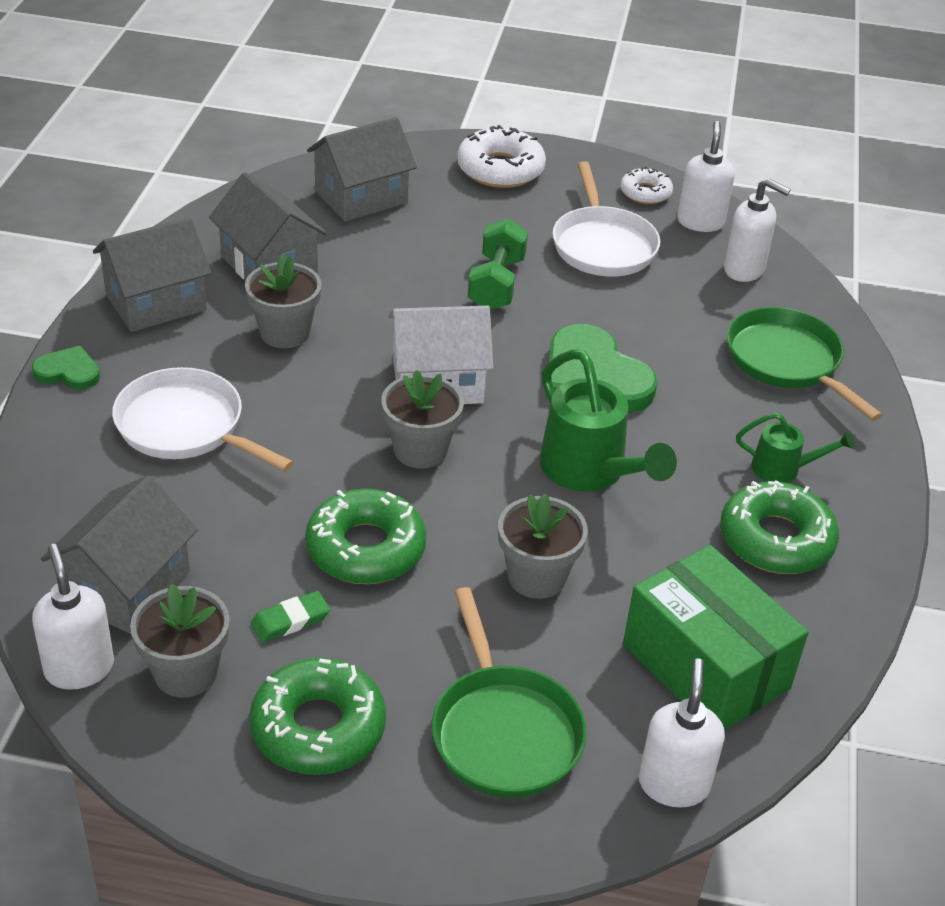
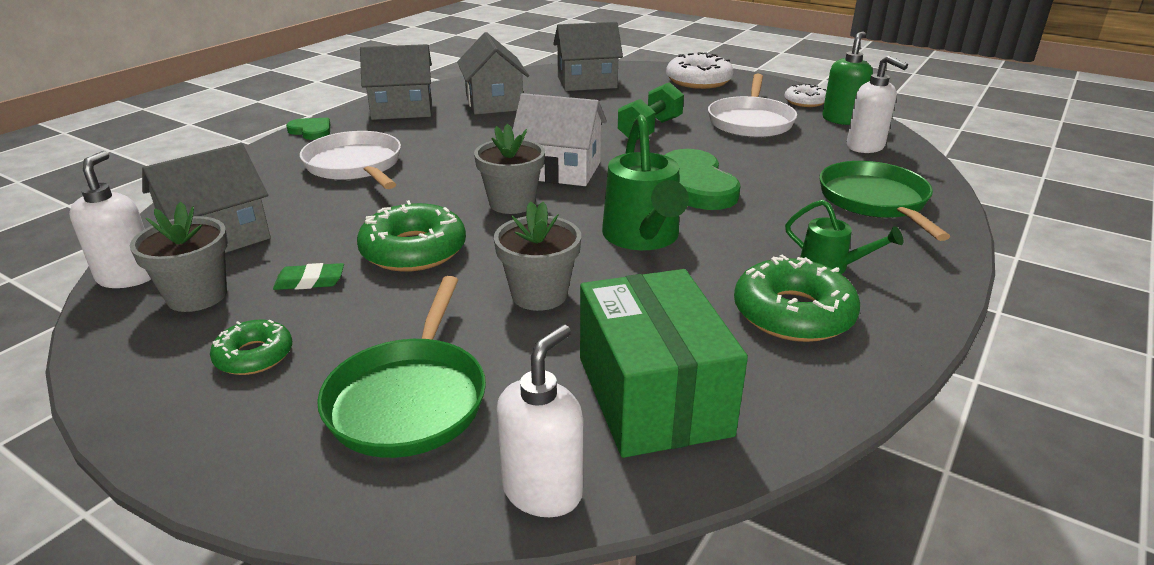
camera: 25 degrees right, 10 degrees down
grey flower pot [245,253,322,348] -> none
green donut [249,658,386,775] -> green donut [210,320,292,375], size x0.59
white soap dispenser [677,121,735,232] -> green soap dispenser [822,31,873,125]

